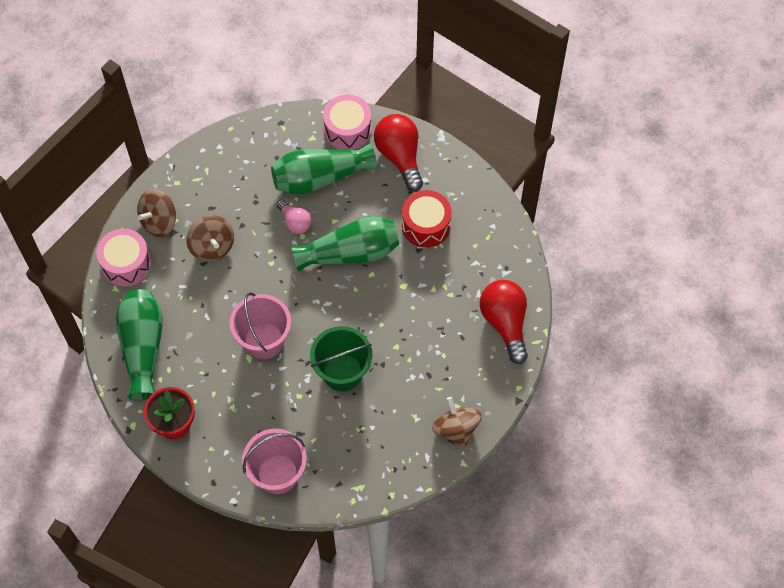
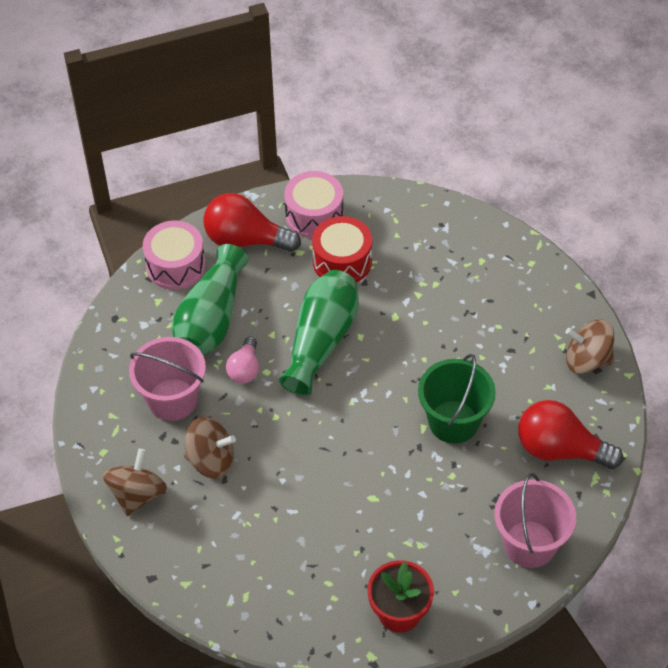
camera: 55 degrees left, 10 degrees down
pink drum [96,229,151,287] -> pink drum moved to [284,171,343,238]
green vase [116,289,163,401] -> none
brown spinning top [137,189,176,237] -> brown spinning top turned 150 degrees counterclockwise [103,449,167,516]
pink bucket [230,292,291,359] -> pink bucket moved to [129,337,206,421]
pink light bulb [276,200,311,234] -> pink light bulb turned 105 degrees clockwise [226,337,259,384]
red light bulb [480,280,528,364] -> red light bulb moved to [518,400,623,469]

